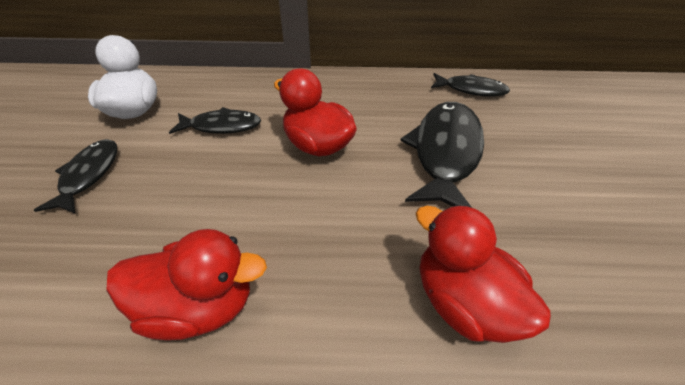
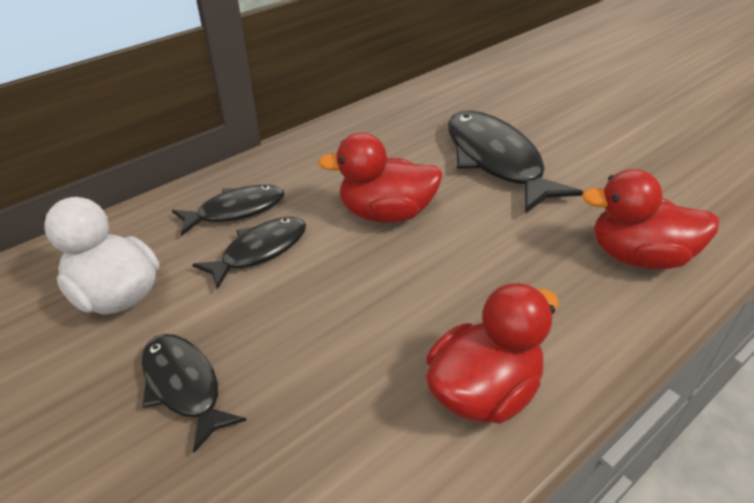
camera: 40 degrees left, 5 degrees down
black fish [431,73,510,97] -> black fish moved to [172,185,284,236]

